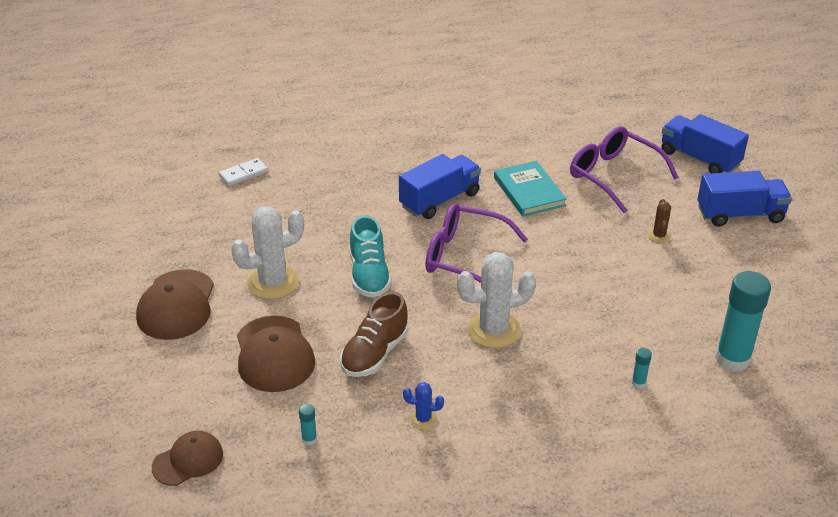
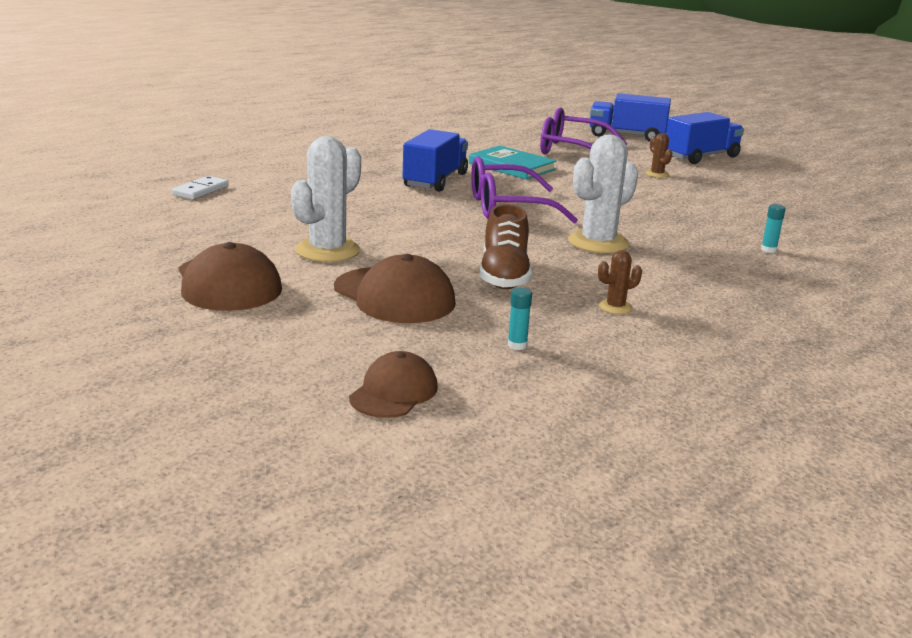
camera: 30 degrees left, 15 degrees down
turquoise shoe [349,215,392,298] -> none
blue cactus [403,382,444,429] -> brown cactus [598,250,642,314]
turquoise glue stick [715,271,771,372] -> none

